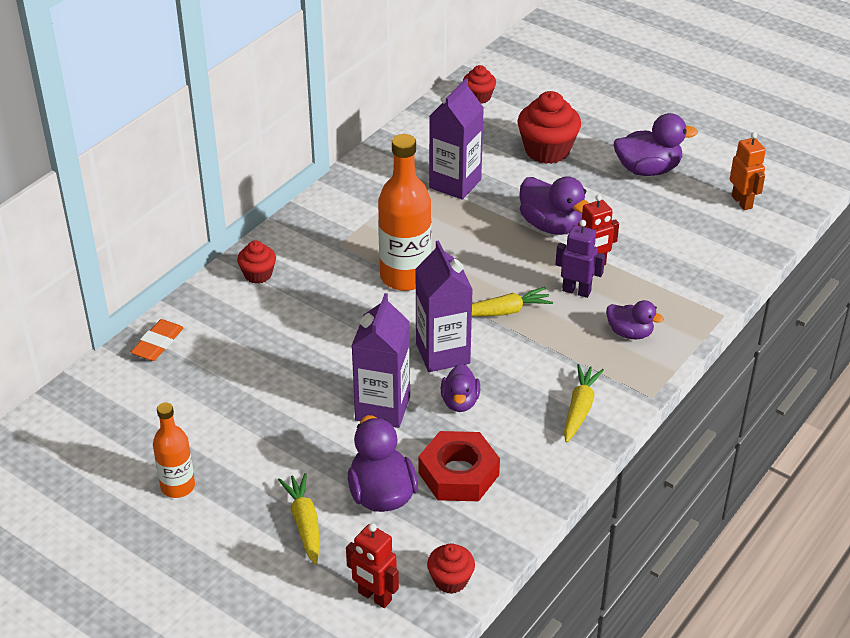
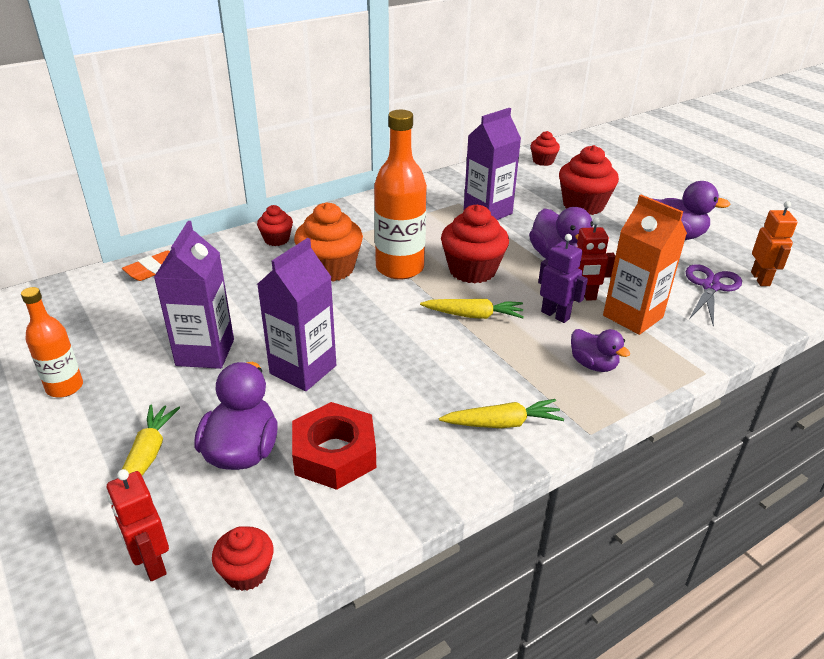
camera: 20 degrees right, 5 degrees down
purple carton [415,240,473,372] -> purple carton moved to [154,221,234,369]
purple duck [441,364,480,412] -> none
yellow carrot [564,364,604,442] -> yellow carrot turned 45 degrees clockwise [439,399,564,428]
none -> orange cupcake [294,203,363,282]
none -> red cupcake [441,204,509,284]
none -> orange carton [603,195,687,335]
none -> purple scissors [685,264,742,327]

